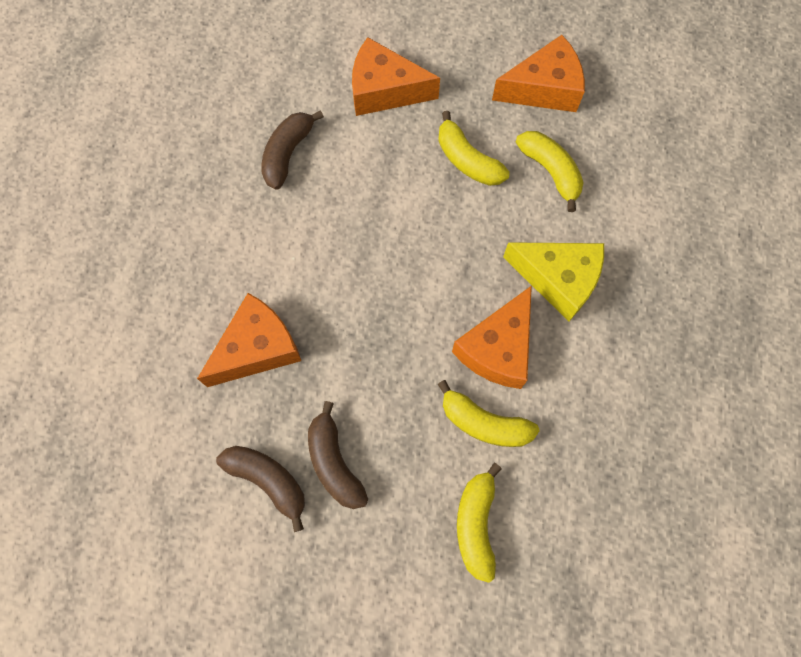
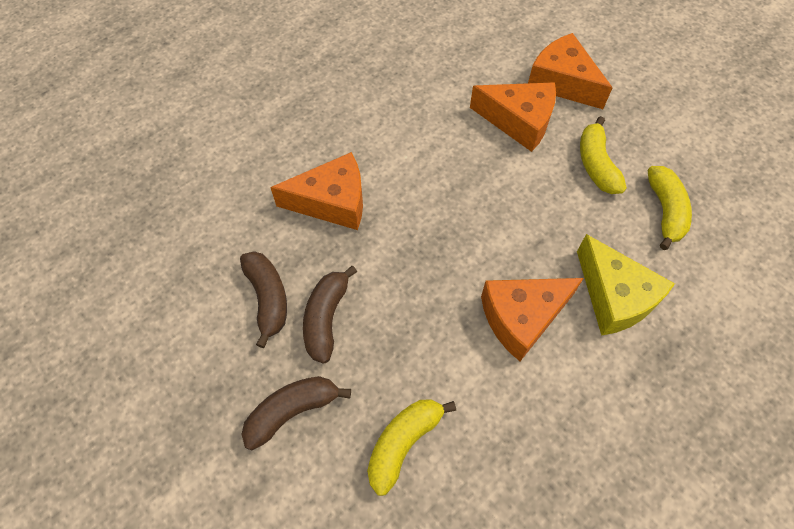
camera: 35 degrees right, 10 degrees down
brown banana [261,110,324,190] -> brown banana moved to [242,376,351,450]
yellow banana [437,380,540,447] -> none
orange cheese [492,35,585,112] -> orange cheese moved to [470,82,556,152]

